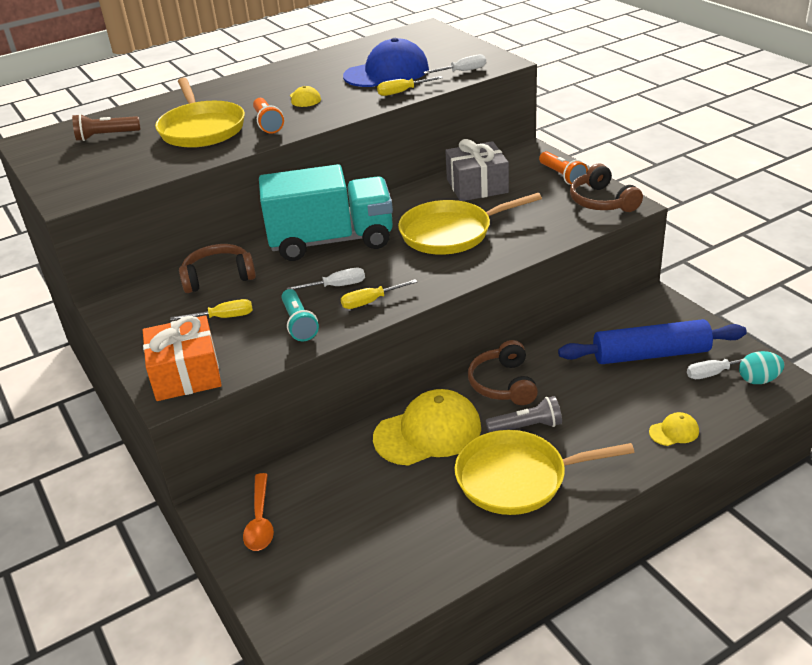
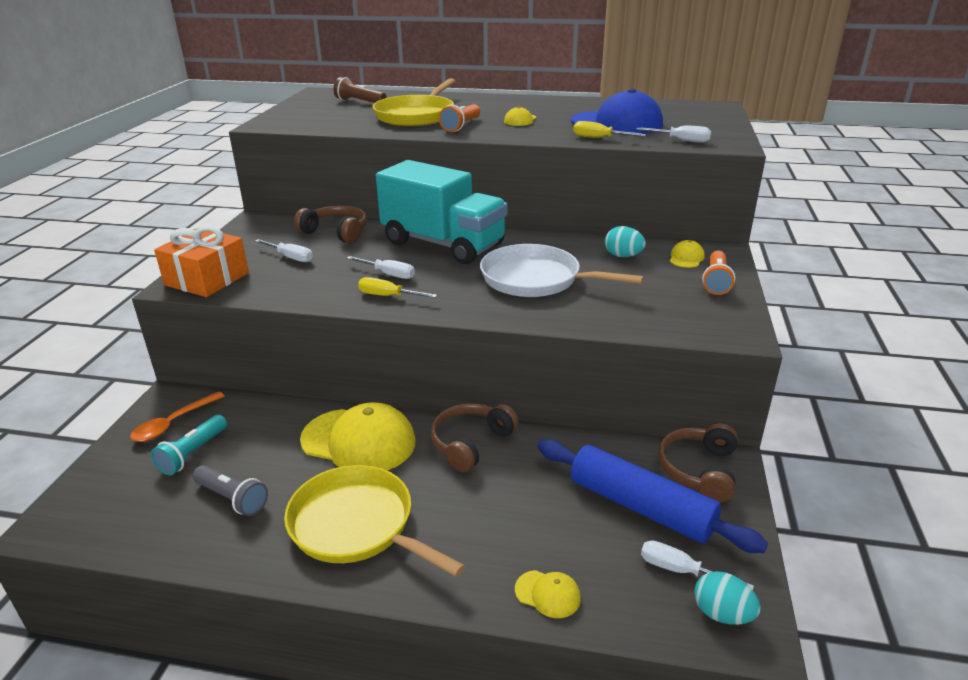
camera: 40 degrees right, 5 degrees down
yellow screwdriver [170,299,253,321] -> white screwdriver [255,239,313,262]
turquoise flashlight [281,289,319,341] -> turquoise flashlight moved to [151,415,227,475]
yellow pan [398,193,542,255] -> white pan [480,244,644,297]
grey gift [445,139,509,201] -> turquoise egg [605,226,646,257]
grey flashlight [485,396,562,433] -> grey flashlight moved to [193,465,268,516]
brown headphones [570,164,643,212] -> brown headphones moved to [658,423,738,503]
none -> yellow cap [670,240,705,268]

